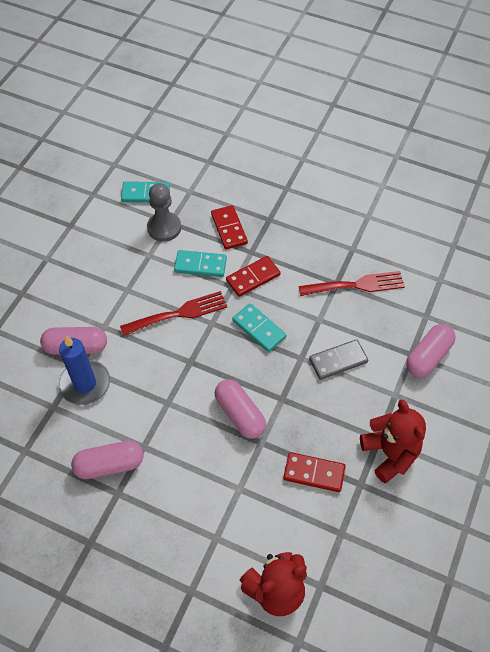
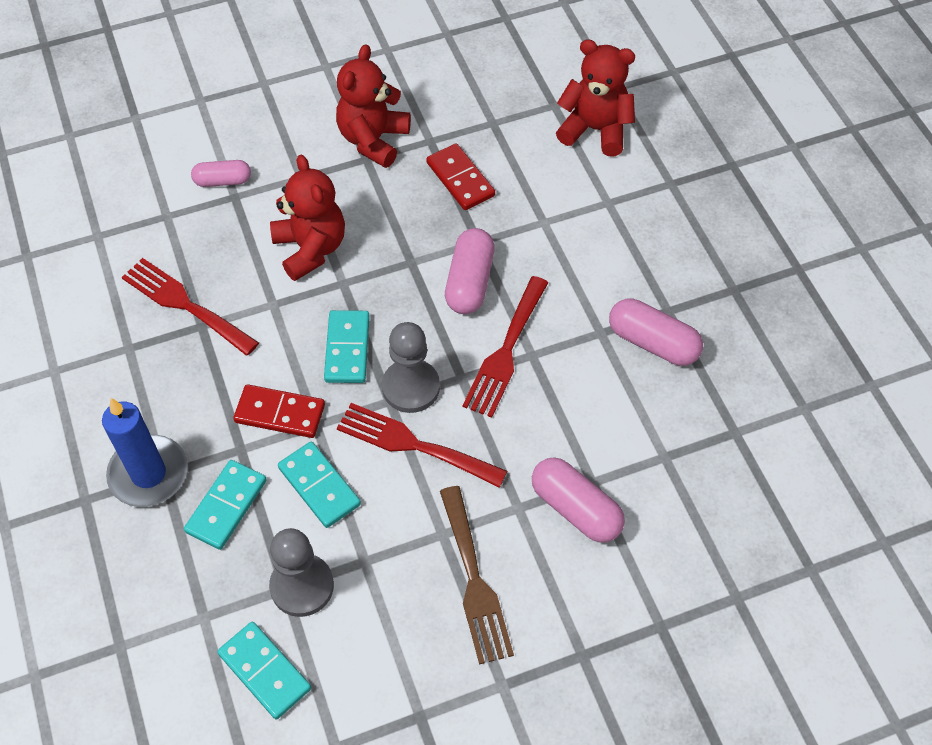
camera: 135 degrees left, 0 degrees up
blue candle [59,335,110,405] -> blue candle moved to [102,398,188,507]
red domino [211,205,248,249] -> turquoise domino [184,460,267,550]
grey domino [309,339,368,380] -> red teddy bear [270,155,345,281]
pink capsule [406,324,456,377] -> pink capsule [191,160,251,187], size x0.65
none -> grey pawn [382,322,440,413]
none -> brown fork [440,486,514,665]
none -> red fork [462,276,548,418]

